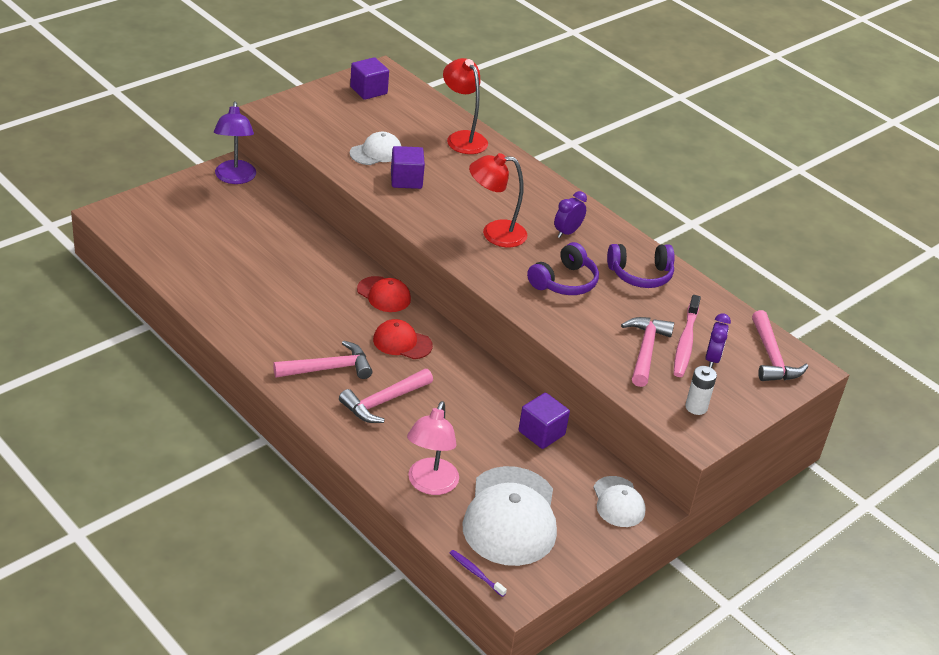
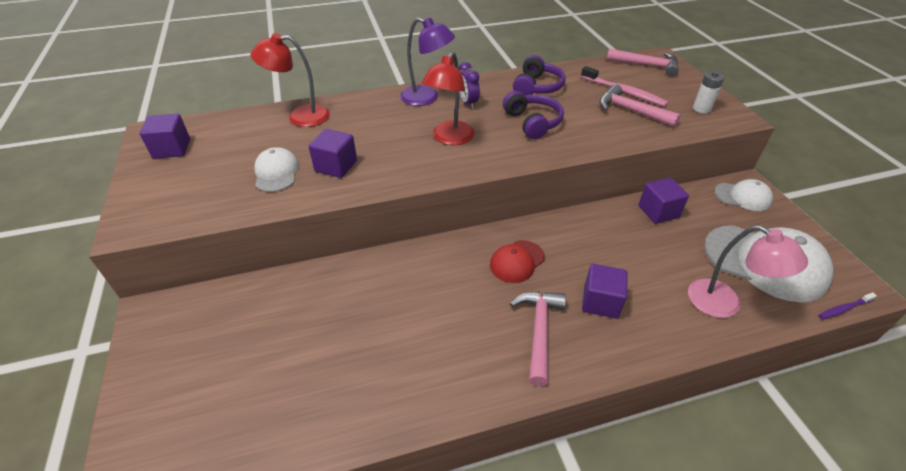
camera: 60 degrees left, 5 degrees up
purple lamp [214,101,256,184] -> purple lamp moved to [400,17,455,106]
pink hammer [339,369,433,423] -> purple cube [582,264,628,319]
red cap [357,276,411,312] -> none
purple clock [705,313,731,368] -> none

